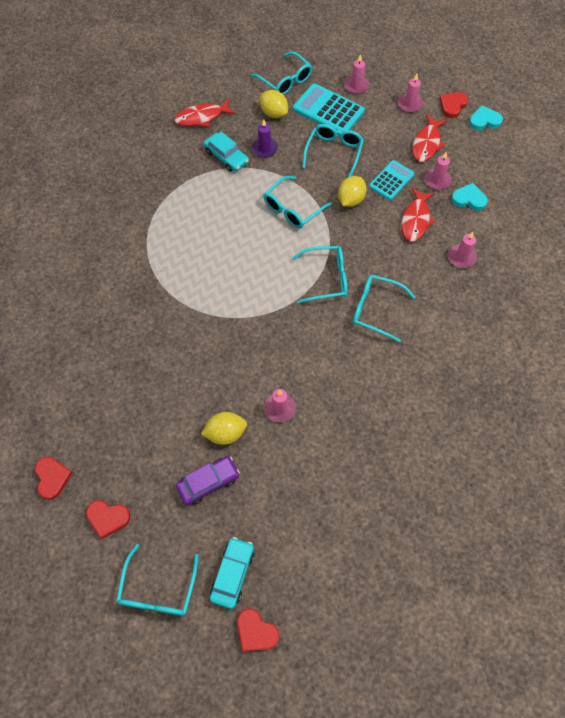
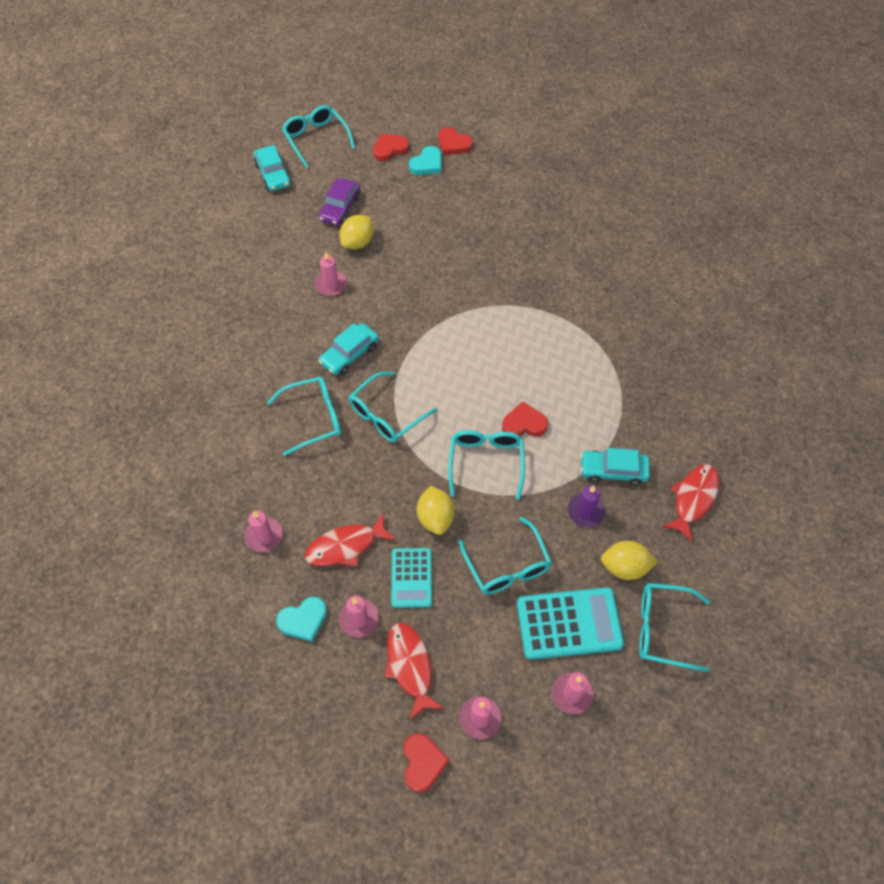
camera: 140 degrees right, 5 degrees down
red heart [237,608,279,651] -> red heart moved to [502,402,548,437]
red fish [401,188,436,241] -> red fish turned 90 degrees counterclockwise [305,513,396,566]
turquoise heart [469,105,503,130] -> turquoise heart moved to [409,146,441,175]
none -> turquoise car [318,323,379,375]

